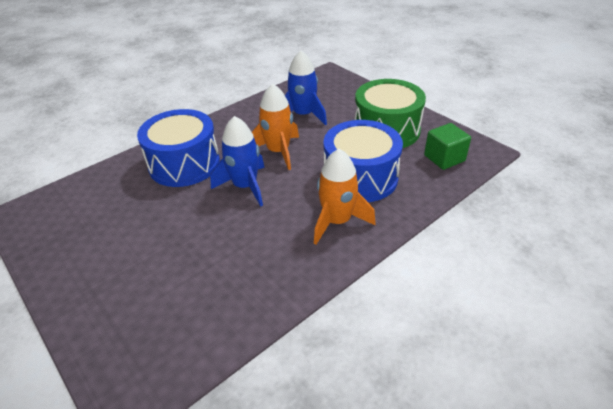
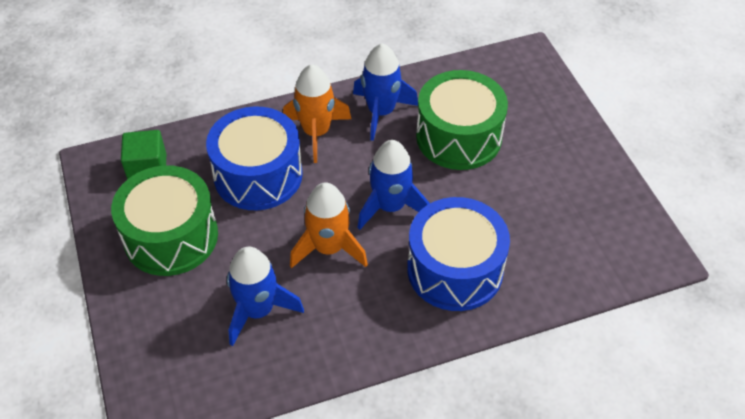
camera: 160 degrees left, 10 degrees up
none -> blue rocket [353,43,418,141]
none -> green drum [416,70,508,170]

